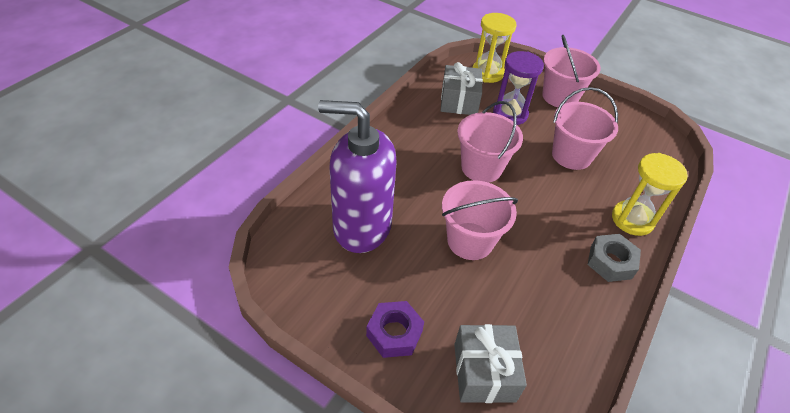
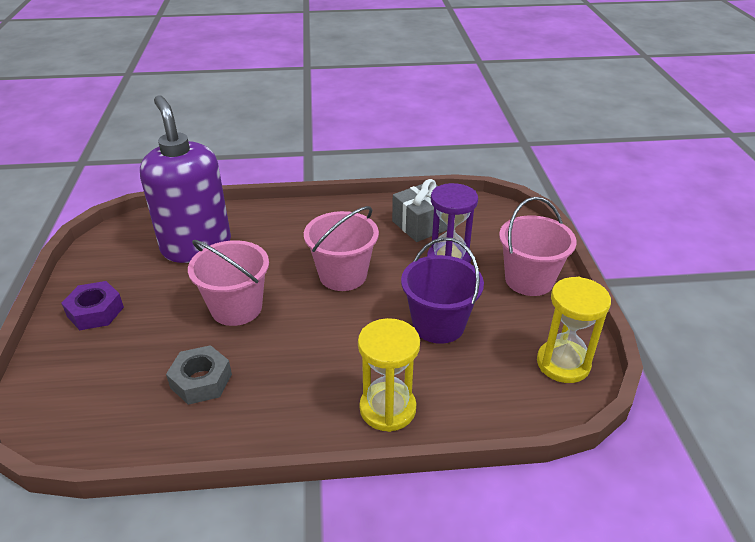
camera: 55 degrees right, 10 degrees down
grey gift [454,324,527,403] -> none
yellow hourglass [472,13,516,83] -> yellow hourglass moved to [537,277,611,383]
pink bucket [552,87,618,170] -> purple bucket [401,237,484,344]
grey nut [588,234,641,282] -> grey nut moved to [166,345,232,405]

